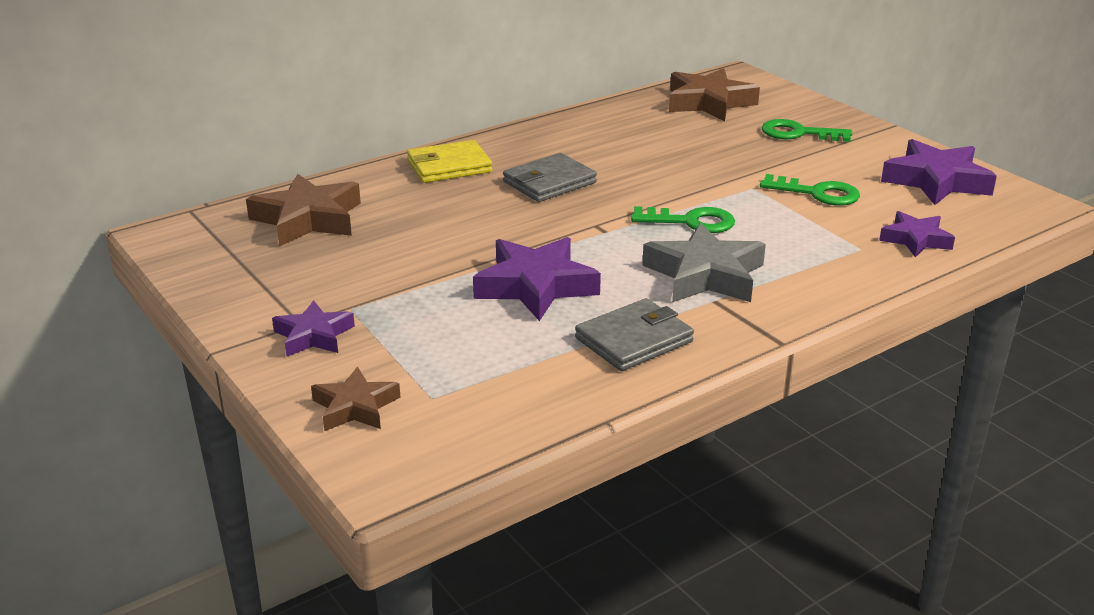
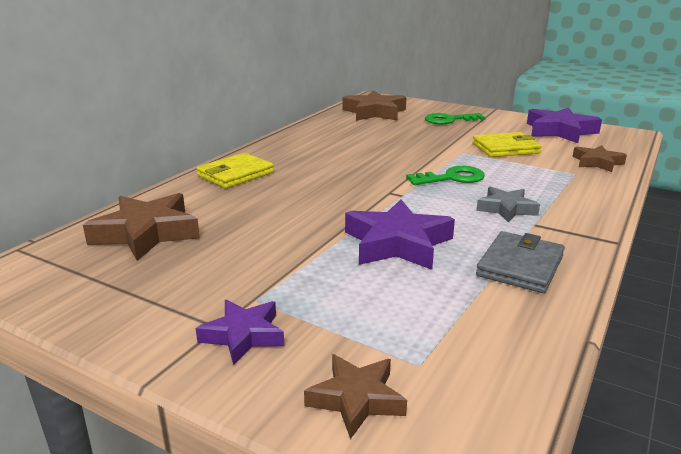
camera: 25 degrees left, 5 degrees down
grey wallet [503,153,597,202] -> none
grey star [642,223,766,302] -> grey star [476,187,540,223], size x0.60
green key [760,174,860,206] -> yellow wallet [472,132,542,157]
purple star [879,211,955,257] -> brown star [572,145,627,172]

